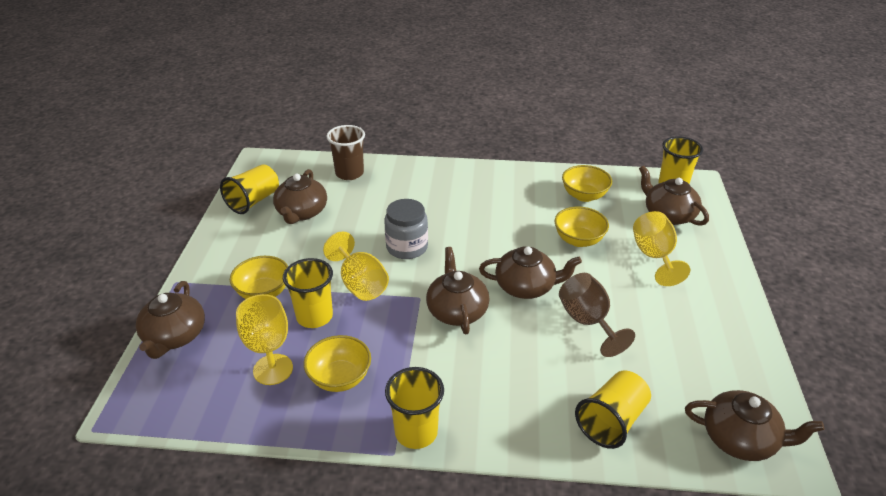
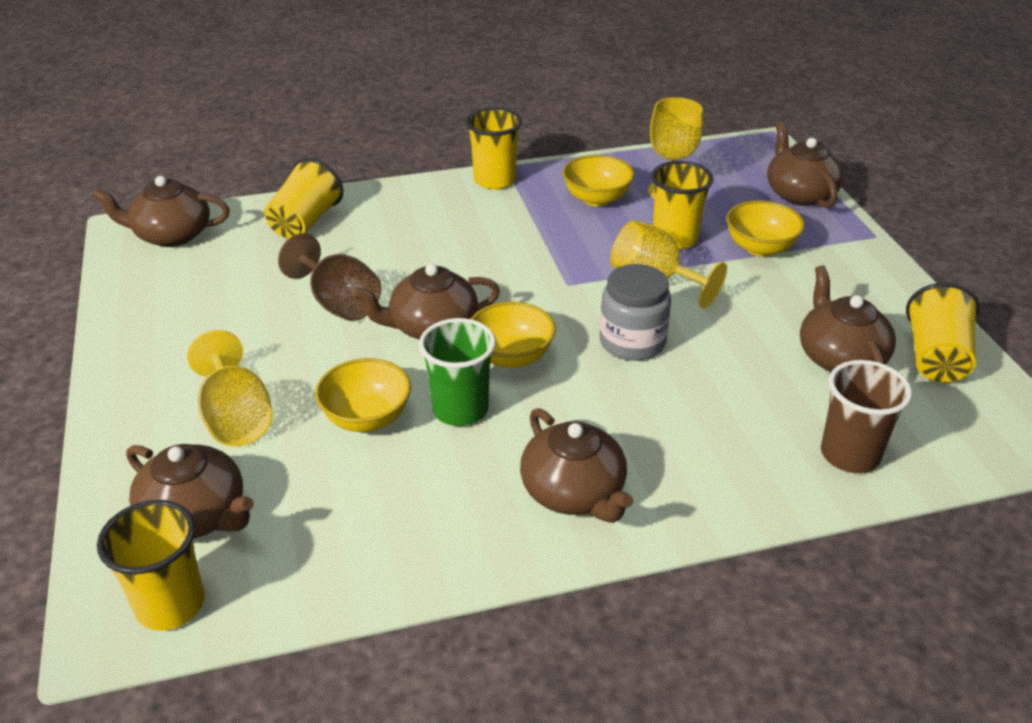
camera: 160 degrees right, 0 degrees up
brown teapot [426,247,490,334] -> brown teapot moved to [520,408,633,523]
yellow bowl [562,165,612,202] -> yellow bowl moved to [471,301,556,368]
none -> green cup [419,318,496,426]

